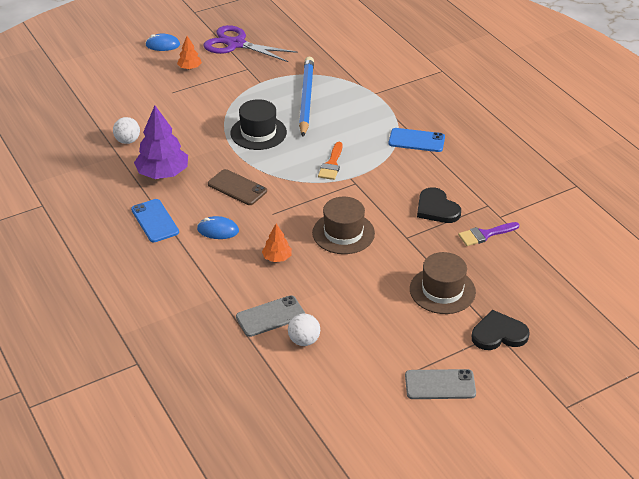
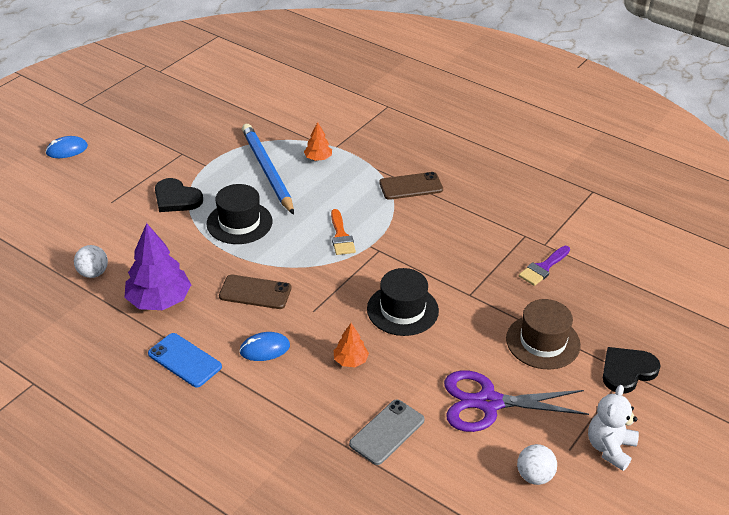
camera: 25 degrees left, 0 degrees up
orange tree [177,36,202,70] -> orange tree moved to [304,122,332,161]
purple scissors [204,25,298,62] -> purple scissors moved to [444,370,589,432]
white ball [288,314,320,346] -> white ball moved to [517,444,557,485]
brown hat [312,196,375,254] -> black hat [367,268,439,336]
blue phone [389,128,445,152] -> brown phone [379,172,443,200]
grey phone [405,369,476,399] -> white teddy bear [588,385,639,471]
black heart [417,187,461,223] -> black heart moved to [155,178,203,212]

